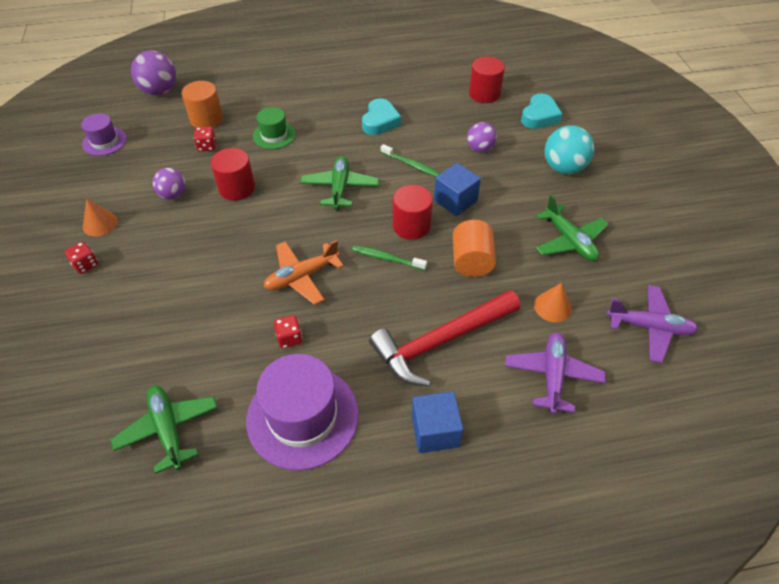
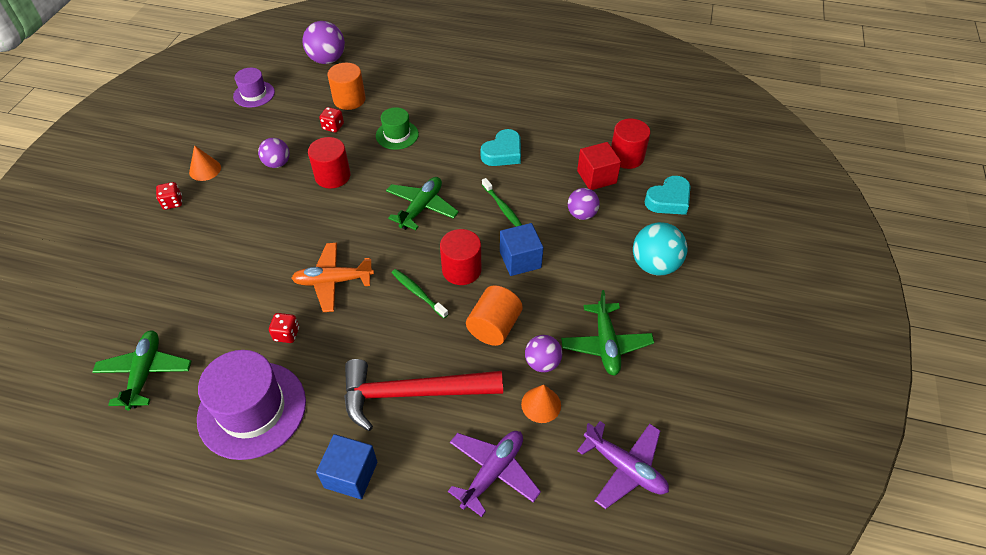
camera: 25 degrees right, 0 degrees up
none -> purple ball [525,335,562,372]
none -> red cube [577,142,621,190]

